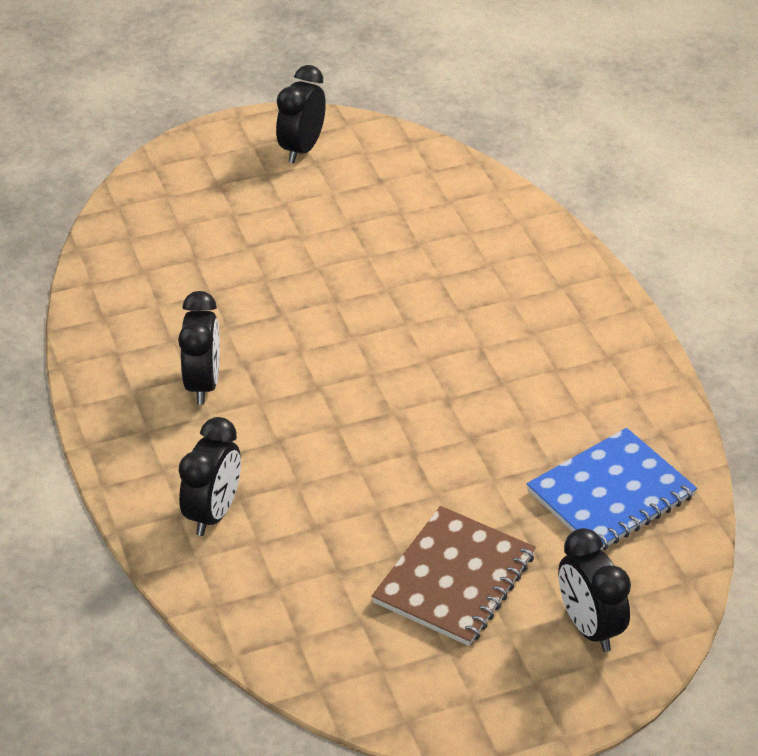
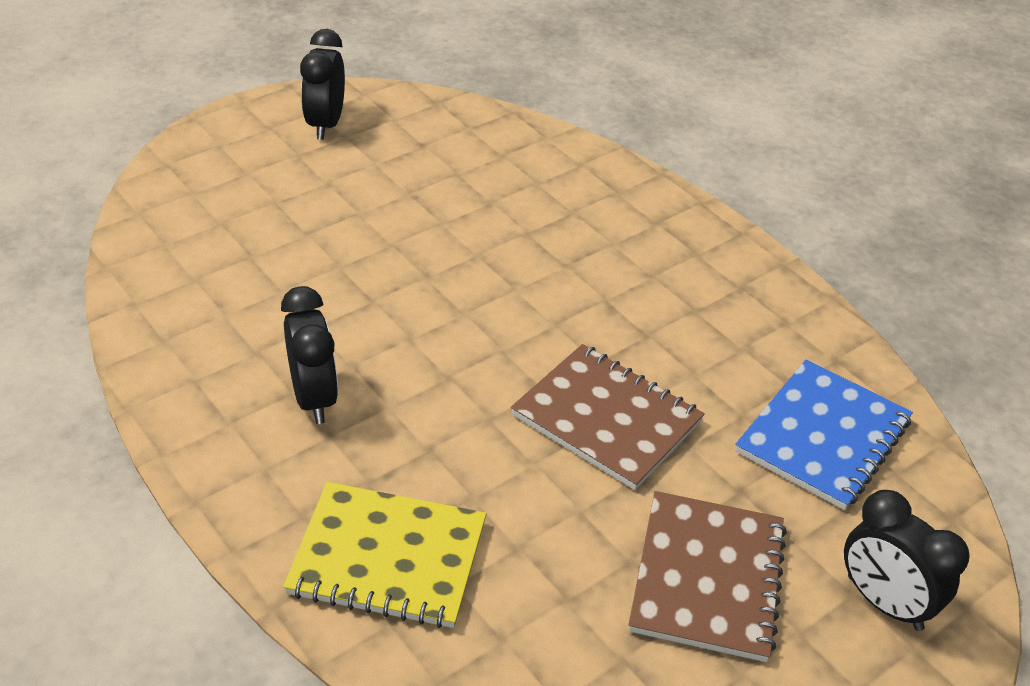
camera: 20 degrees left, 0 degrees up
black clock [179,417,241,536] -> yellow notebook [283,482,486,628]
none -> brown notebook [511,344,705,490]

